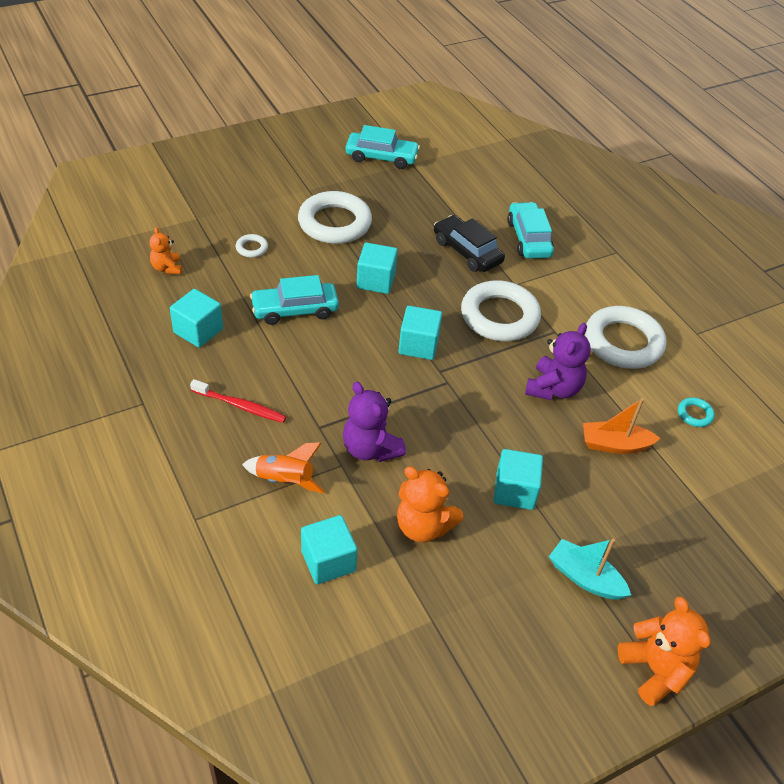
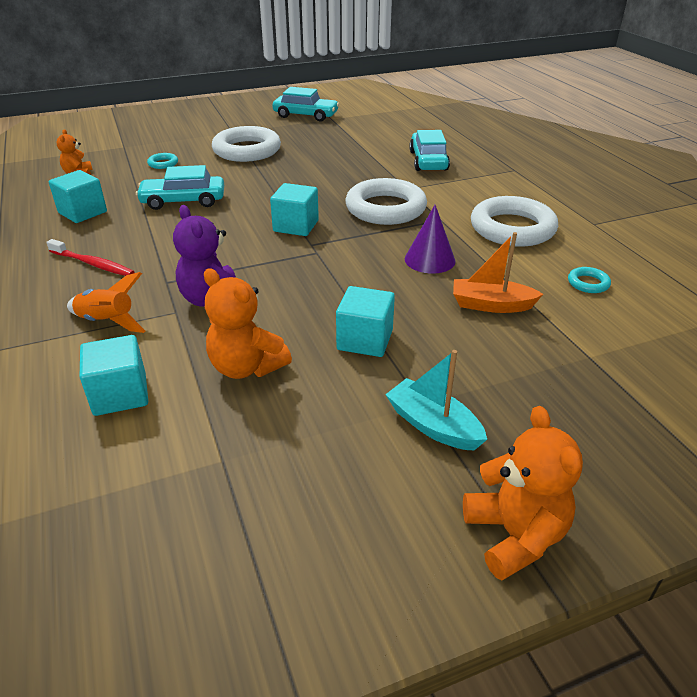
camera: 10 degrees right, 10 degrees down
white ring [236,234,268,258] -> turquoise ring [147,153,178,169]
turquoise cube [357,243,398,294] -> none
black car [434,215,505,272] -> none
purple teddy bear [525,323,591,400] -> purple cone [405,205,456,273]

